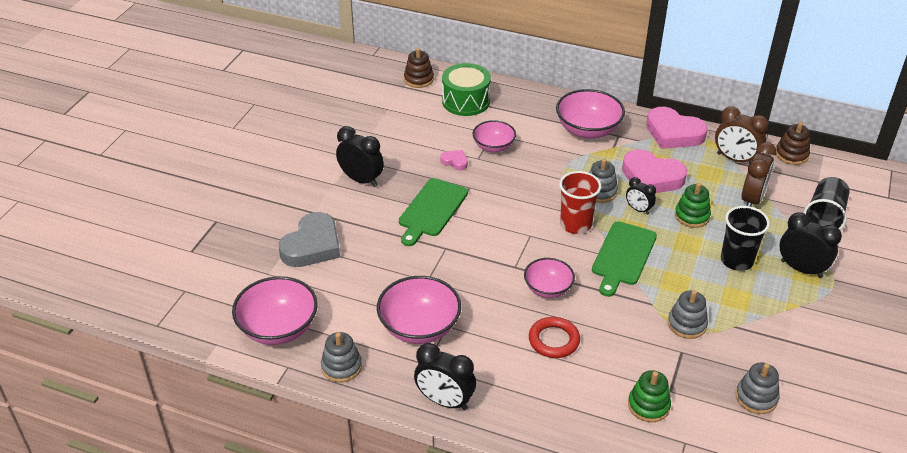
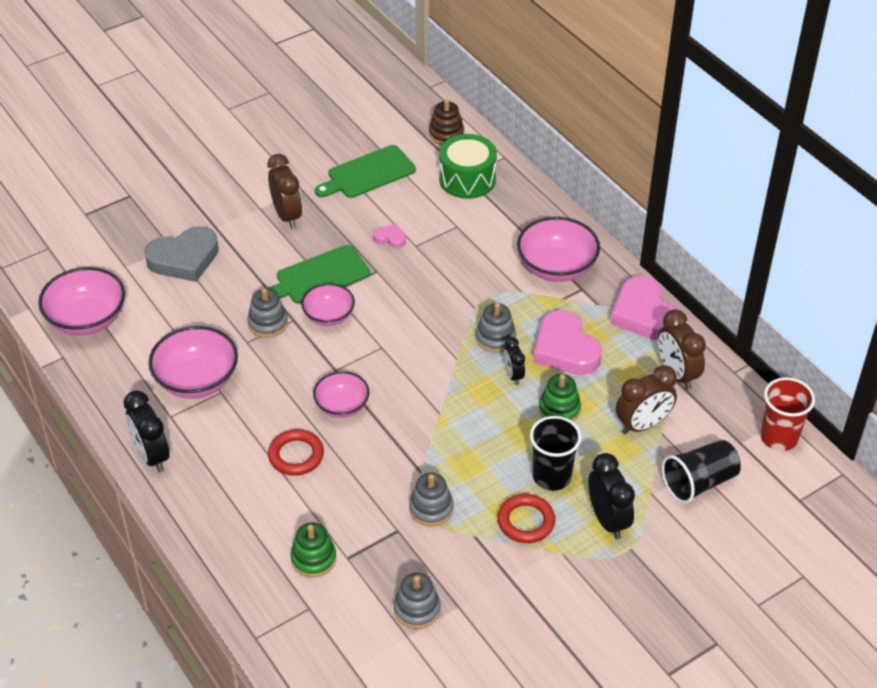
camera: 35 degrees right, 5 degrees up
grey stacking toy [321,332,362,382] -> grey stacking toy moved to [247,288,288,338]
black clock [336,126,384,187] -> brown clock [267,154,302,229]
pink heart [440,150,468,170] -> pink heart turned 45 degrees counterclockwise [373,224,406,248]
pink bowl [473,120,516,152] -> pink bowl moved to [301,283,355,326]
red cup [559,171,601,234] -> red cup moved to [760,377,815,451]
green cutting board [592,221,657,297] -> green cutting board moved to [315,145,416,198]
brown stacking toy [776,122,810,165] -> none
none -> red ring [497,494,555,543]

